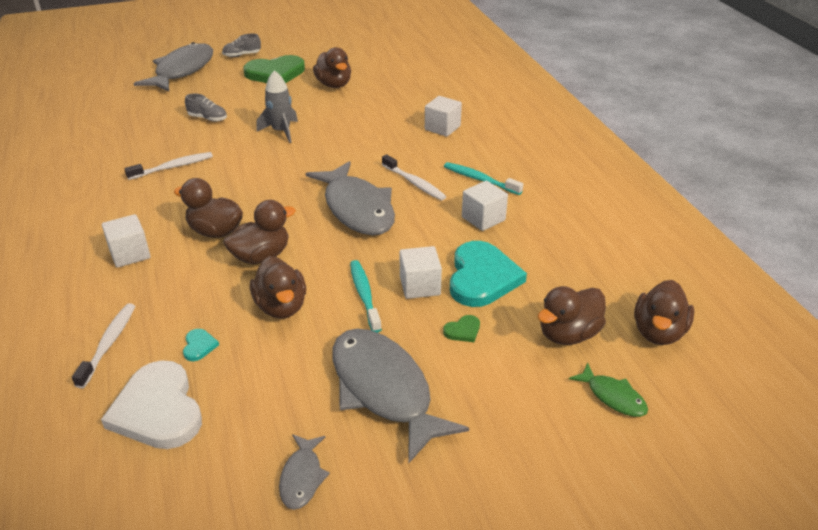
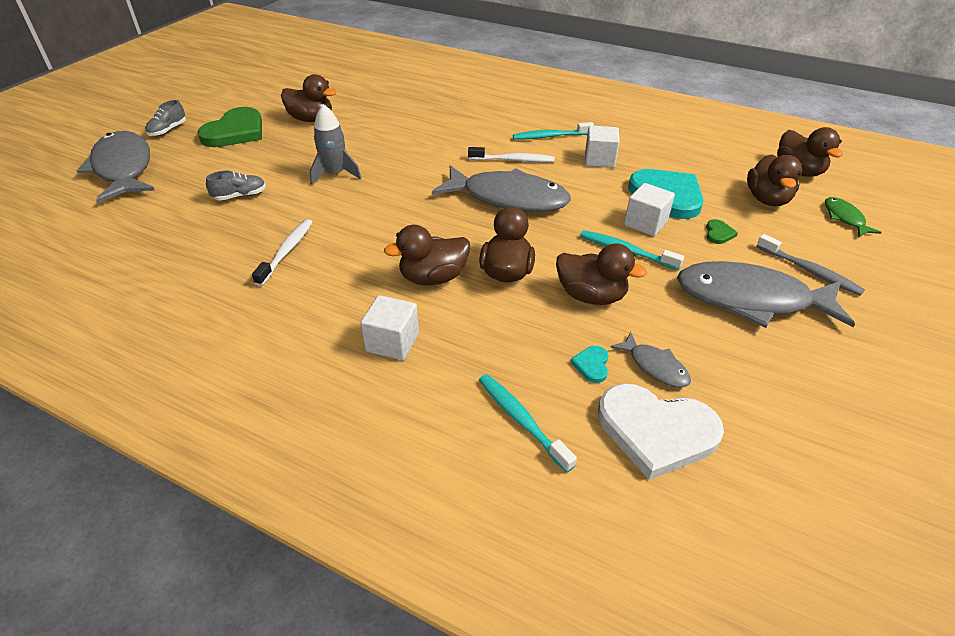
camera: 45 degrees left, 5 degrees up
white toothbrush [72,303,135,389] -> turquoise toothbrush [479,374,577,473]
turquoise heart [183,329,219,361] -> turquoise heart turned 120 degrees counterclockwise [570,346,609,383]
grey fish [279,434,330,510] -> grey fish moved to [611,332,691,388]
white cube [425,96,462,137] -> none
green fish [569,362,648,417] -> green fish turned 105 degrees counterclockwise [825,197,882,237]
none -> grey toothbrush [756,234,865,296]

